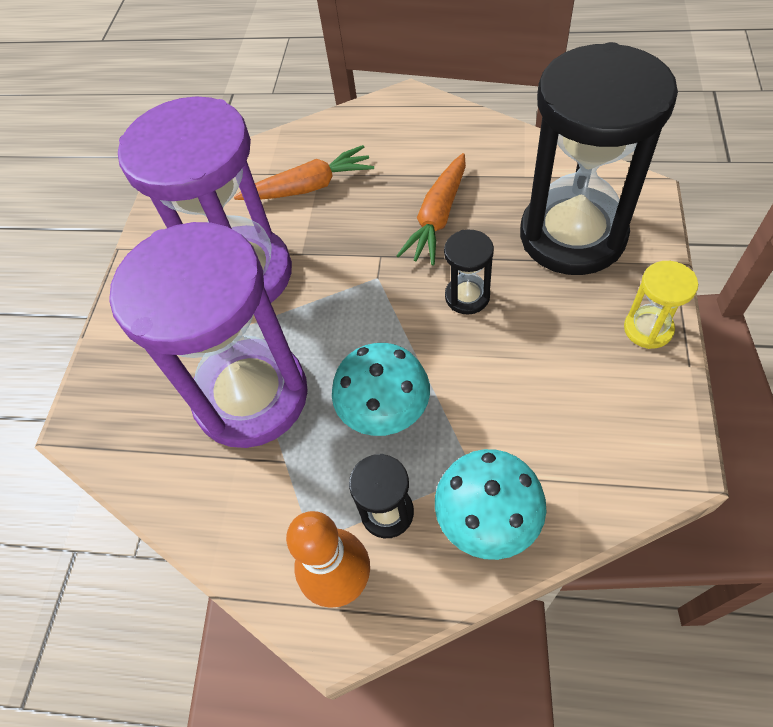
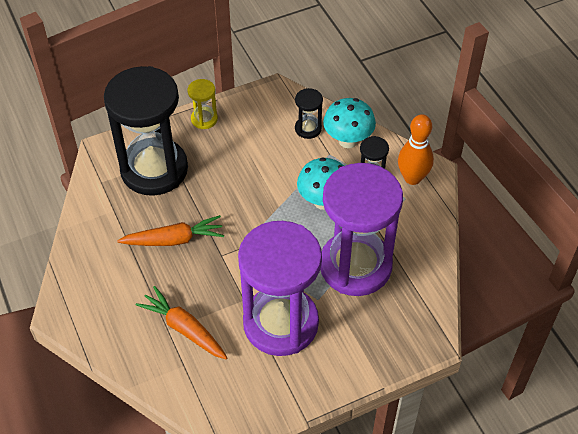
camera: 130 degrees left, 5 degrees down
black hourglass [444,230,494,315] -> black hourglass moved to [295,88,323,139]

